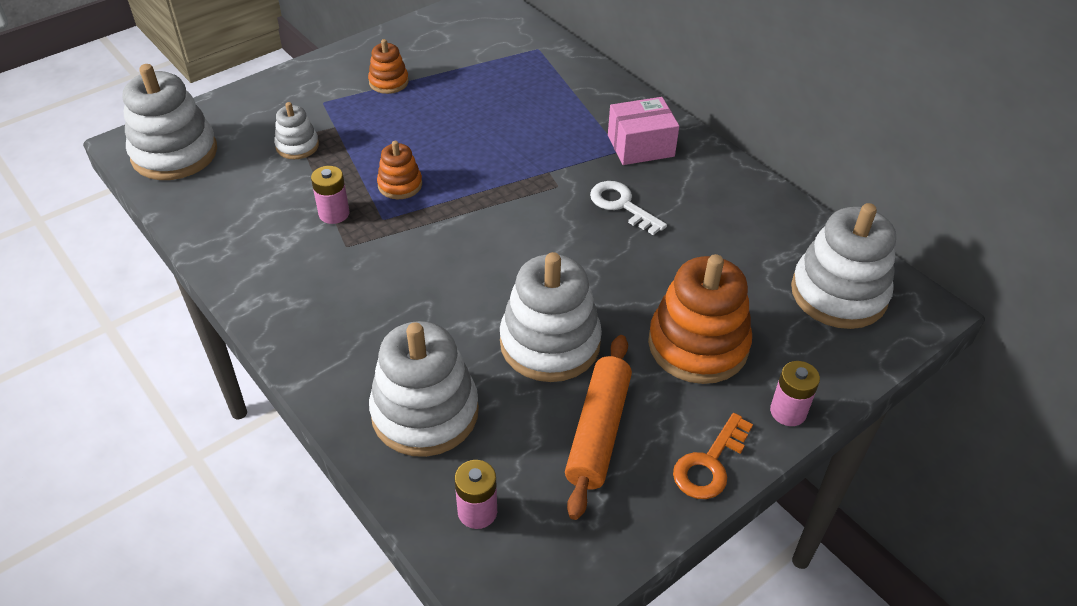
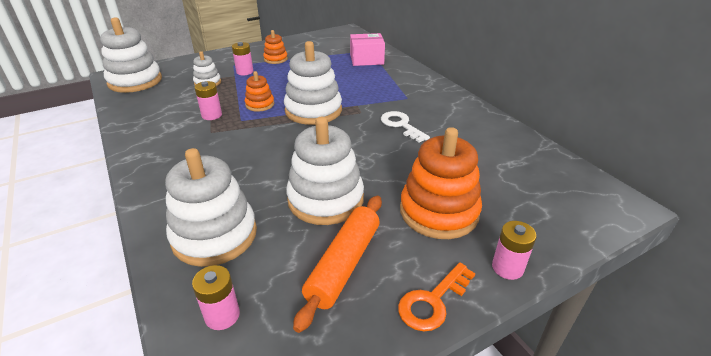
camera: 10 degrees right, 10 degrees down
pink box [608,97,679,165] -> pink box moved to [350,33,385,66]
white stacking toy [791,203,896,329] -> white stacking toy moved to [284,41,342,125]
none -> pink battery [232,42,253,75]

